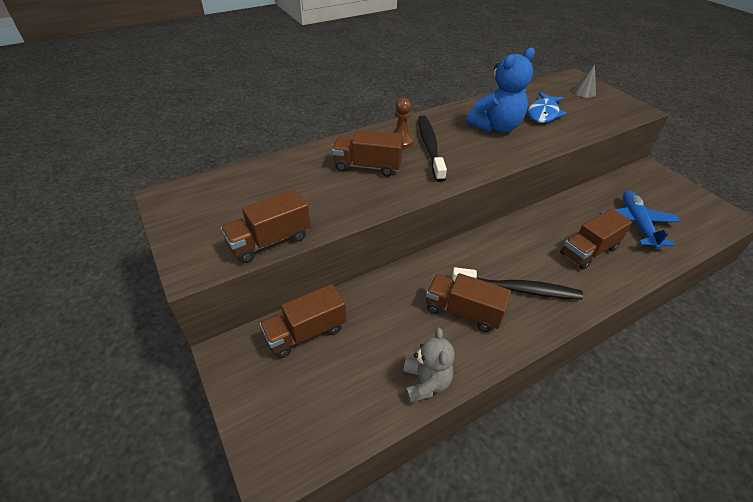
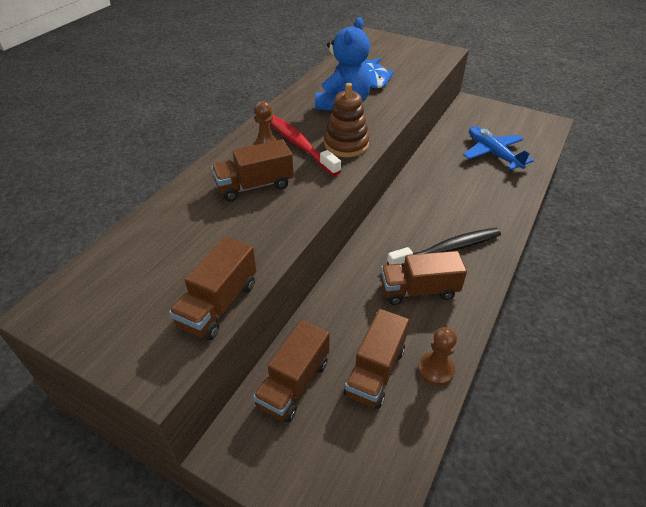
camera: 30 degrees left, 0 degrees up
grey teddy bear [403,328,454,403] -> brown pawn [418,327,457,386]
black toothbrush [418,116,447,182] -> red toothbrush [270,114,341,176]
brown truck [560,209,632,270] -> brown truck moved to [344,309,409,409]
grey cone [573,65,596,98] -> none
none -> brown stacking toy [324,83,369,157]

